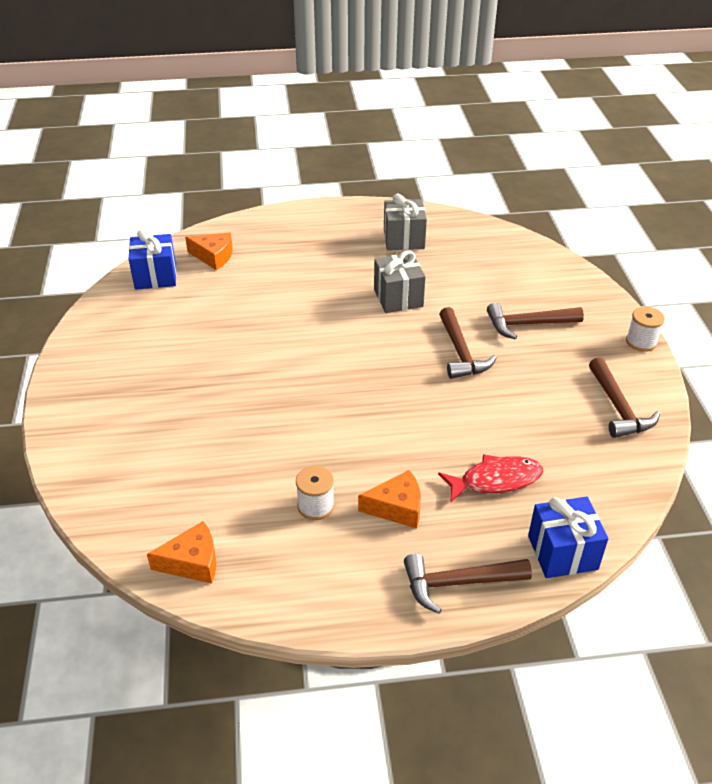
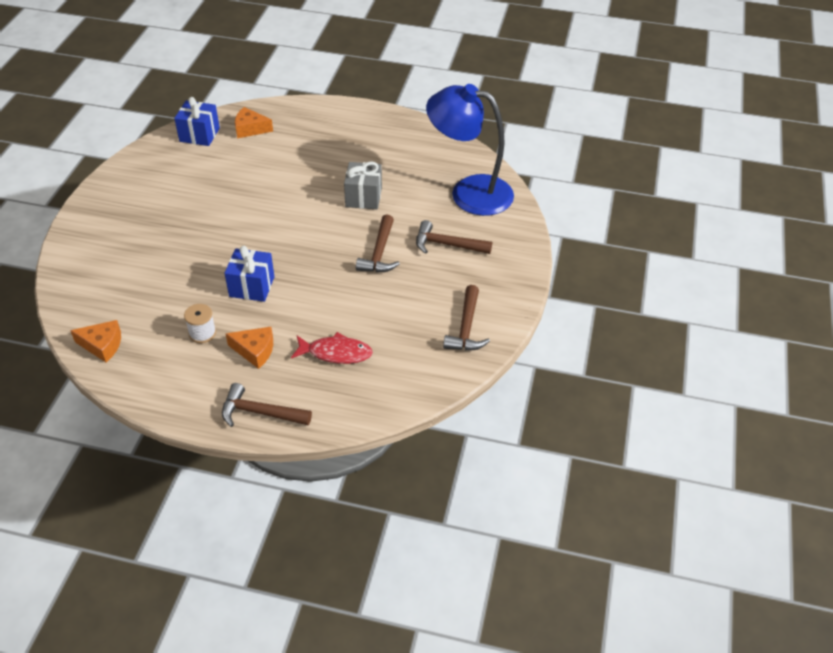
camera: 20 degrees right, 5 degrees up
orange cheese [185,232,233,270] -> orange cheese turned 150 degrees clockwise [235,107,273,138]
grey gift [384,194,427,250] -> none
blue gift [528,496,608,578] -> blue gift moved to [224,246,275,302]
white spool [626,306,665,352] -> none
none -> blue lamp [426,84,514,216]

